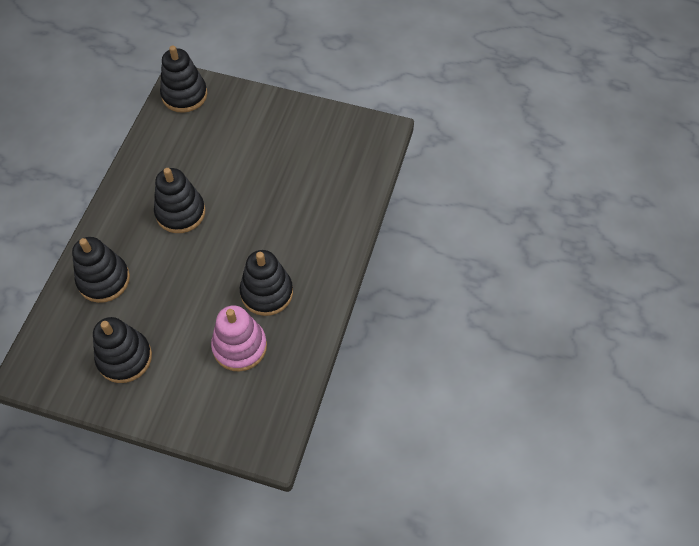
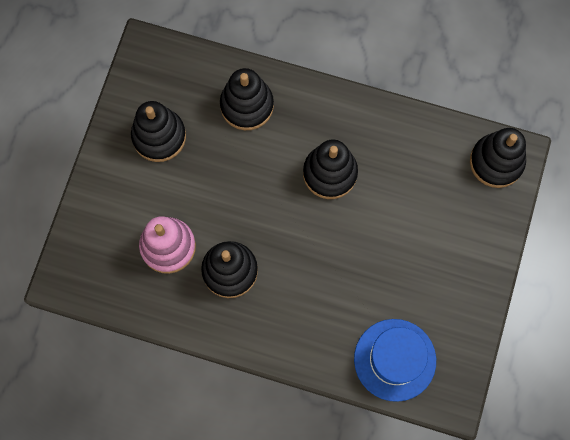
camera: 90 degrees right, 15 degrees up
none -> blue hat [354,319,436,402]

